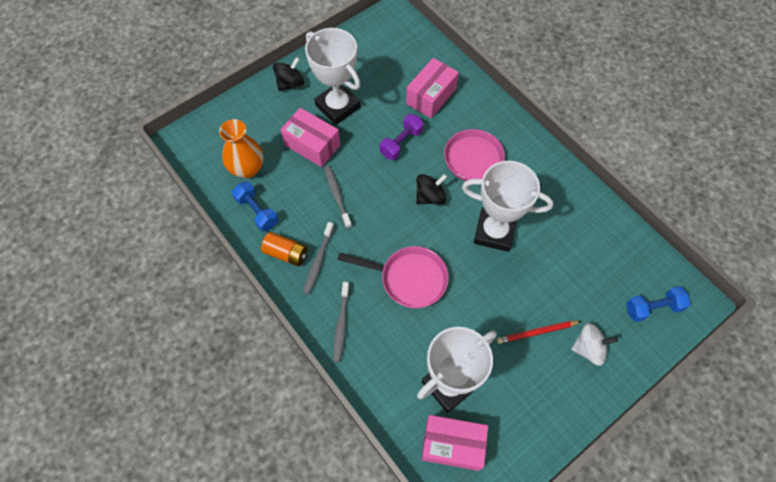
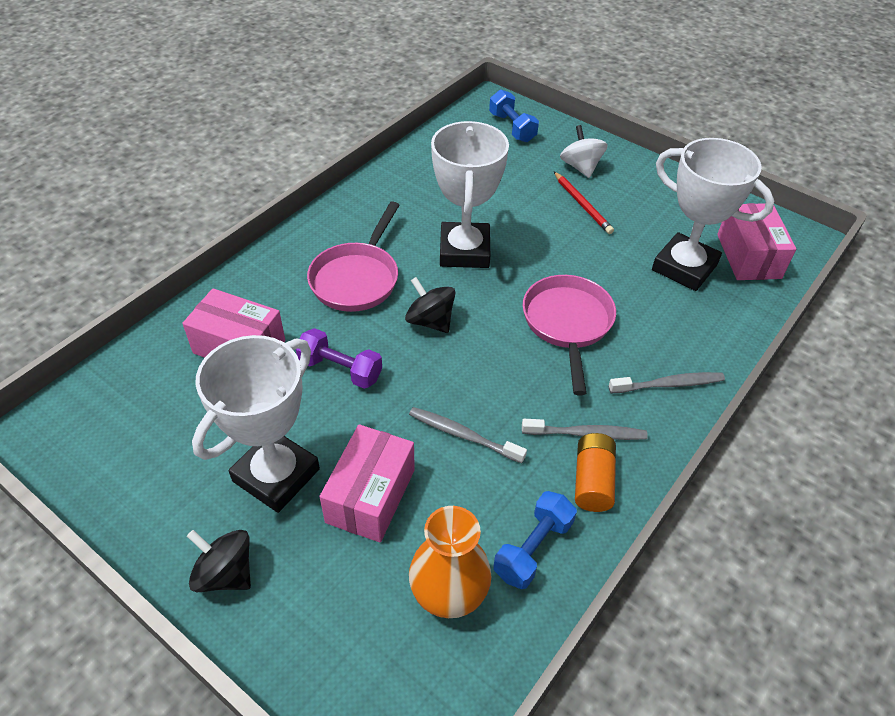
camera: 105 degrees left, 15 degrees down
grey toothbrush [324,165,352,229] -> grey toothbrush turned 60 degrees clockwise [409,407,527,463]

